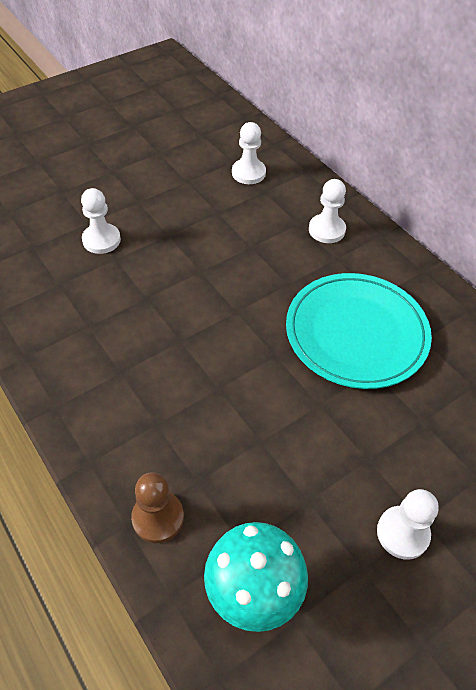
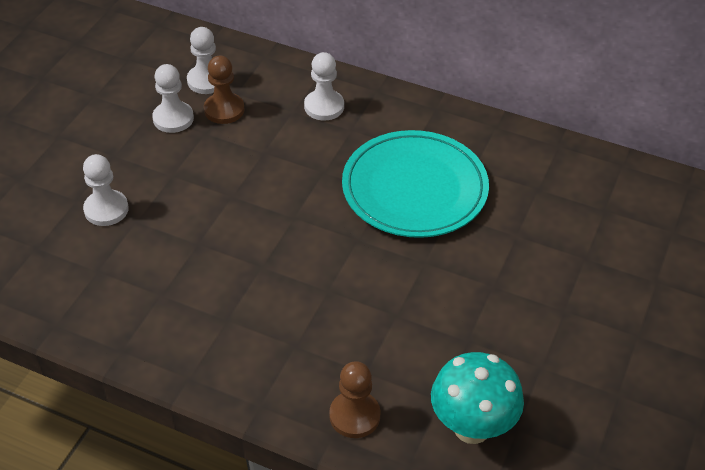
camera: 30 degrees left, 5 degrees down
white pawn [377,489,439,559] -> white pawn moved to [152,64,194,133]
none -> brown pawn [204,56,244,124]

